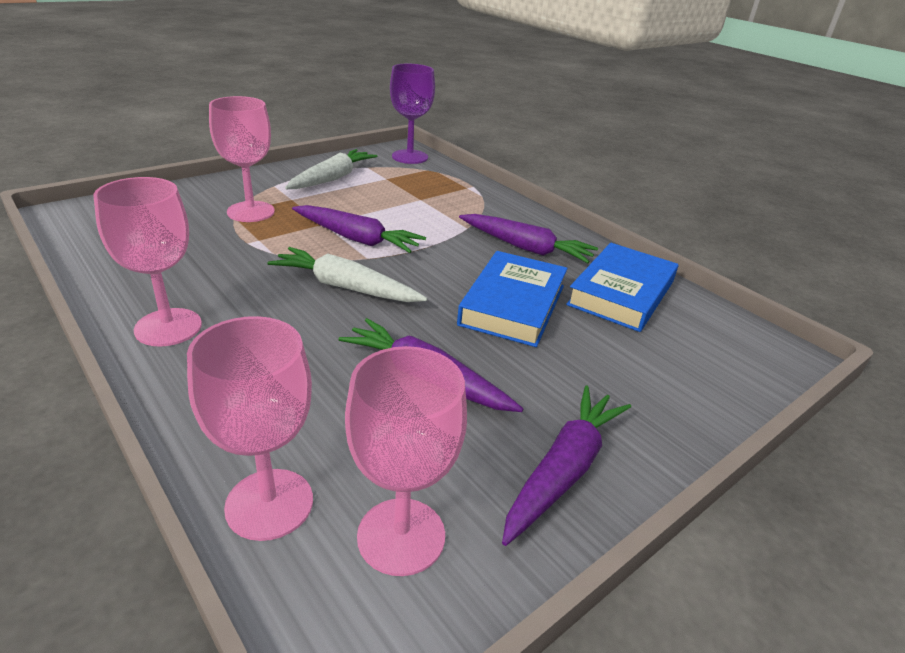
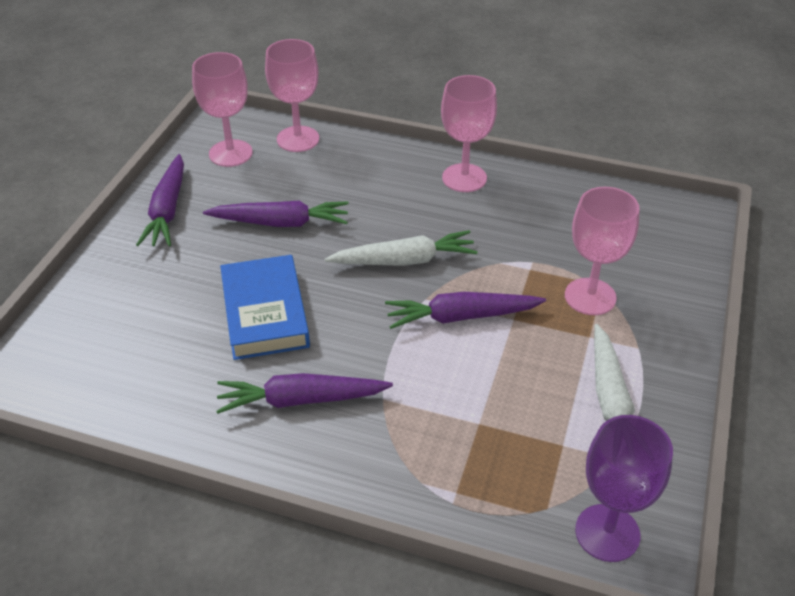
camera: 150 degrees right, 10 degrees up
blue book [566,243,678,332] -> none

